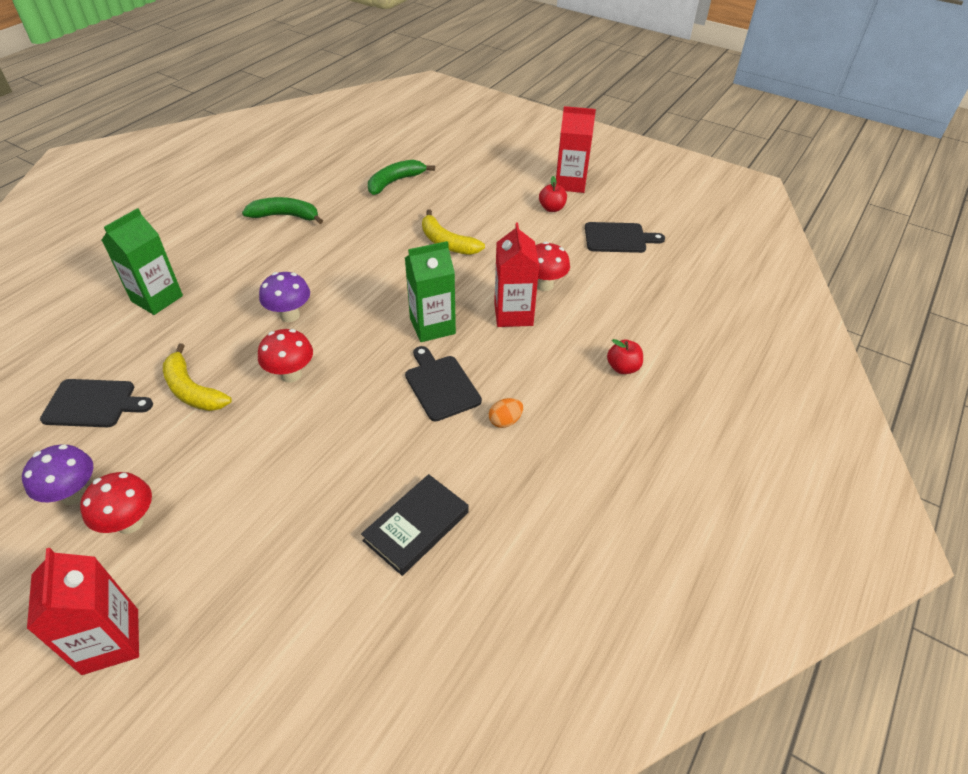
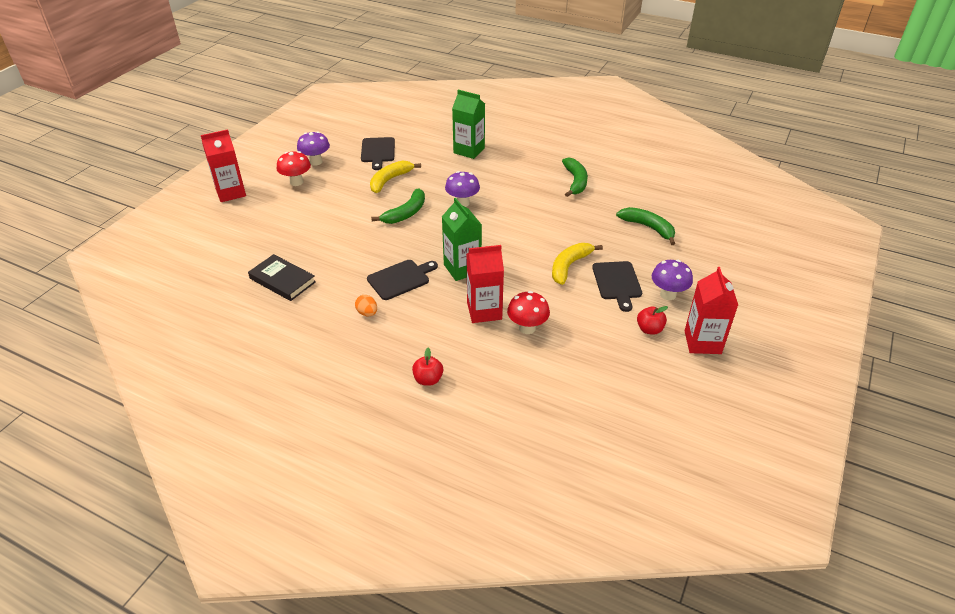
camera: 85 degrees right, 5 degrees down
red mushroom [258,329,313,383] -> green banana [371,189,425,224]
black cutting board [585,222,665,253] -> black cutting board moved to [592,261,642,312]
none -> purple mushroom [652,260,693,300]

